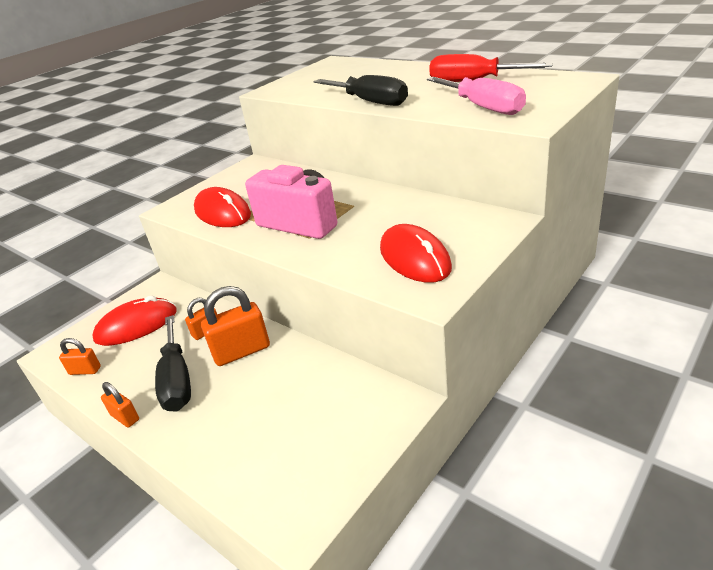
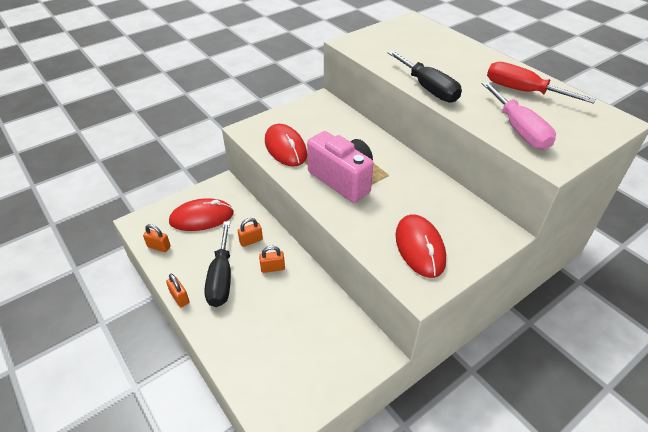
camera: 10 degrees right, 10 degrees up
orange padlock [201,286,270,366] -> orange padlock [259,246,285,273], size x0.55

